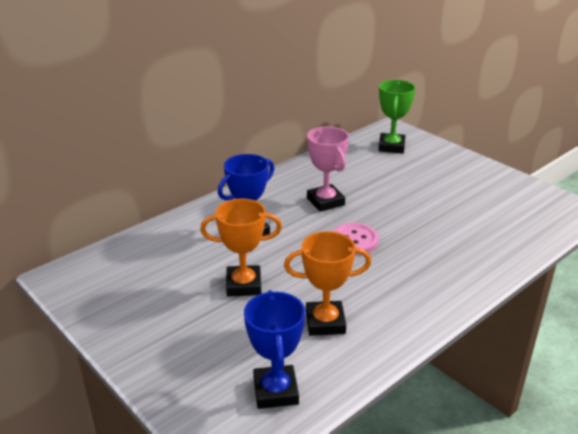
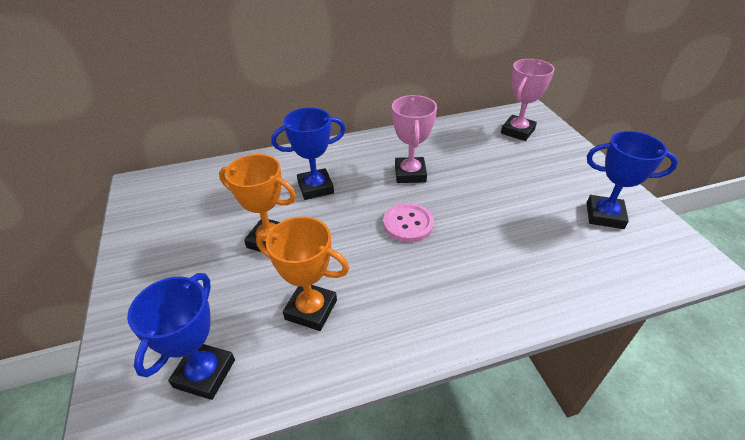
camera: 25 degrees right, 10 degrees up
green trophy [378,80,416,153] -> pink trophy [501,59,555,141]
none -> blue trophy [587,131,678,229]

